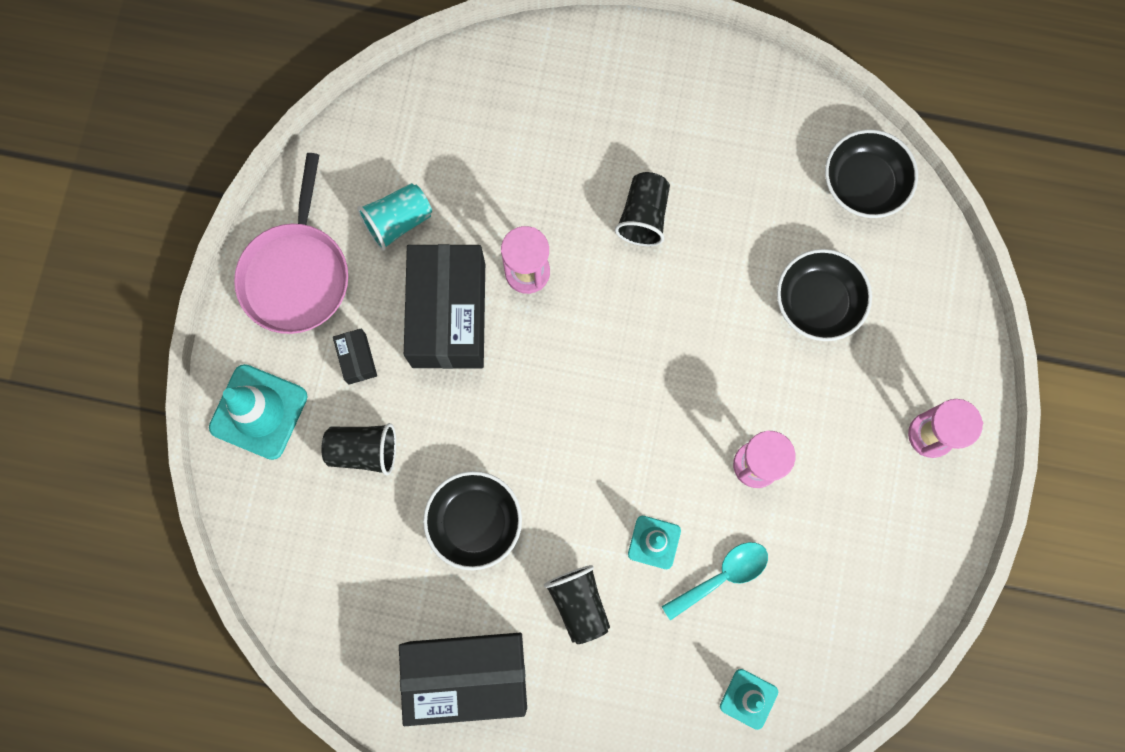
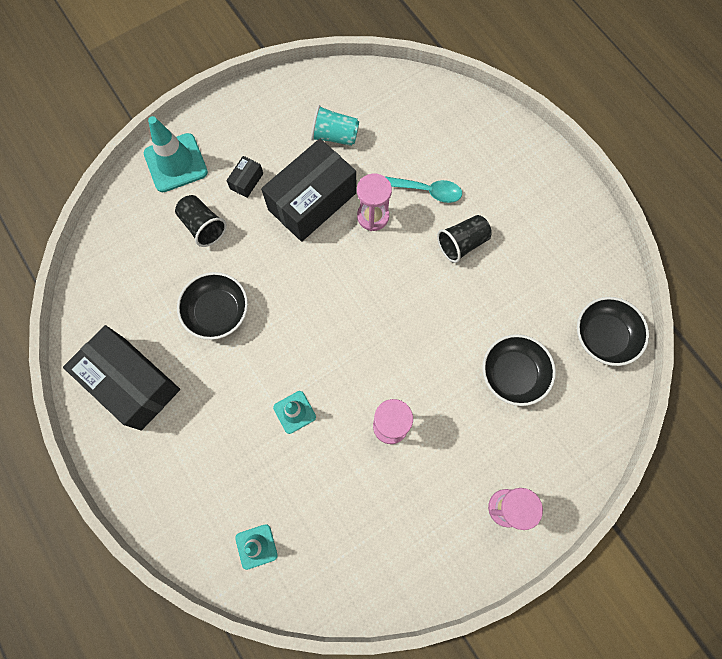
camera: 45 degrees right, 5 degrees down
pink pan [234,153,348,334] -> none
black cup [544,565,610,644] -> none
turquoise spoon [661,542,768,621] -> turquoise spoon moved to [385,176,462,203]

